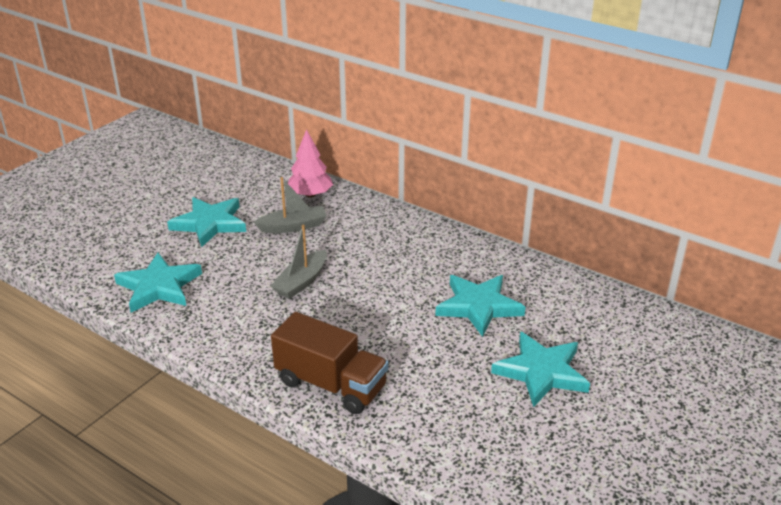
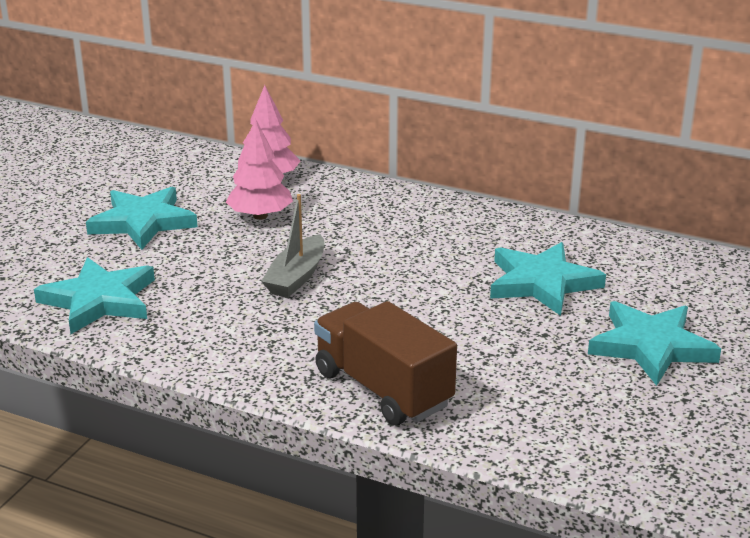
camera: 10 degrees left, 5 degrees down
grey boat [254,177,327,233] -> pink tree [226,119,293,220]
brown truck [271,312,388,414] -> brown truck turned 150 degrees counterclockwise [314,301,457,425]

